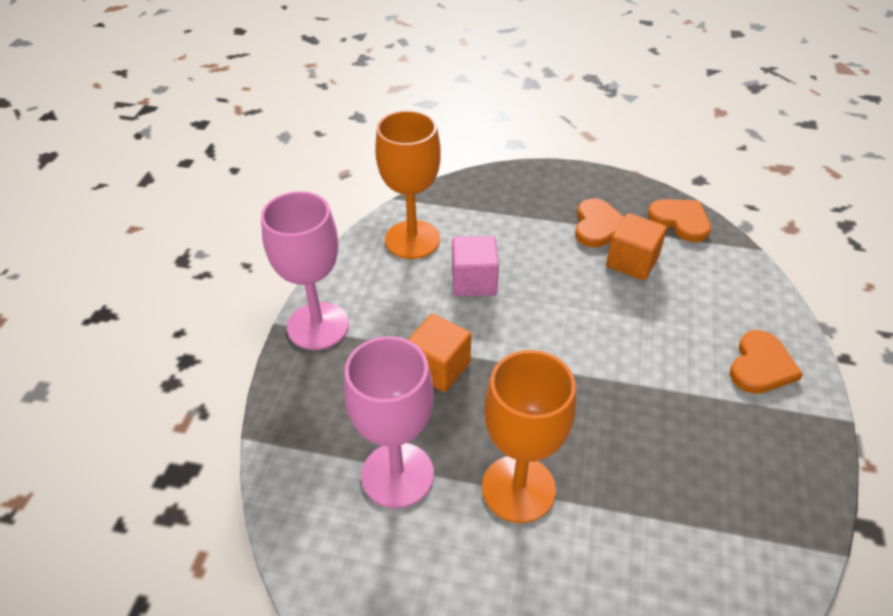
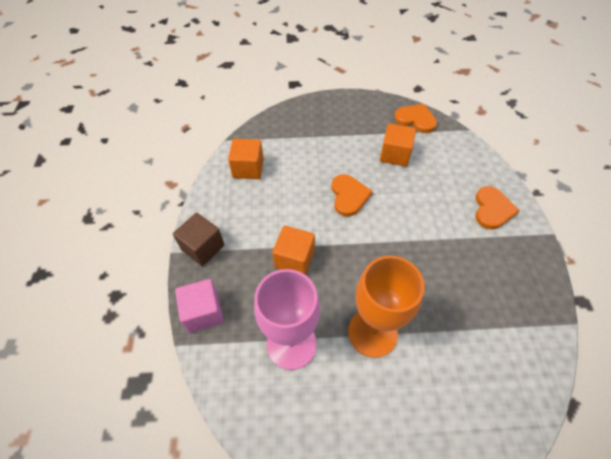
camera: 15 degrees left, 10 degrees up
pink goblet [261,191,349,350] -> brown cube [173,213,224,266]
orange goblet [375,110,441,259] -> orange cube [228,139,264,179]
pink cube [452,236,499,296] -> pink cube moved to [175,279,224,333]
orange heart [575,199,624,247] -> orange heart moved to [331,174,373,216]

